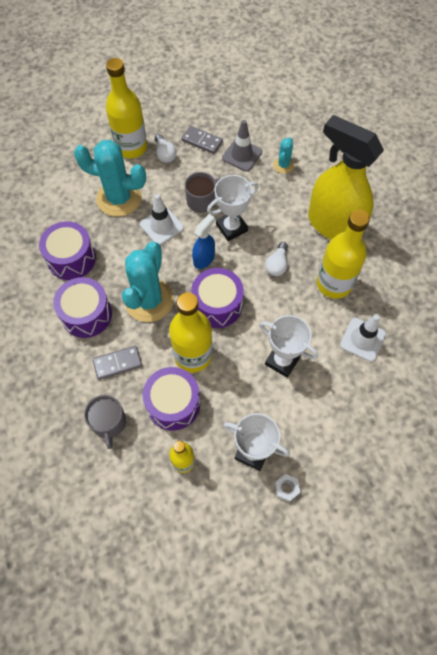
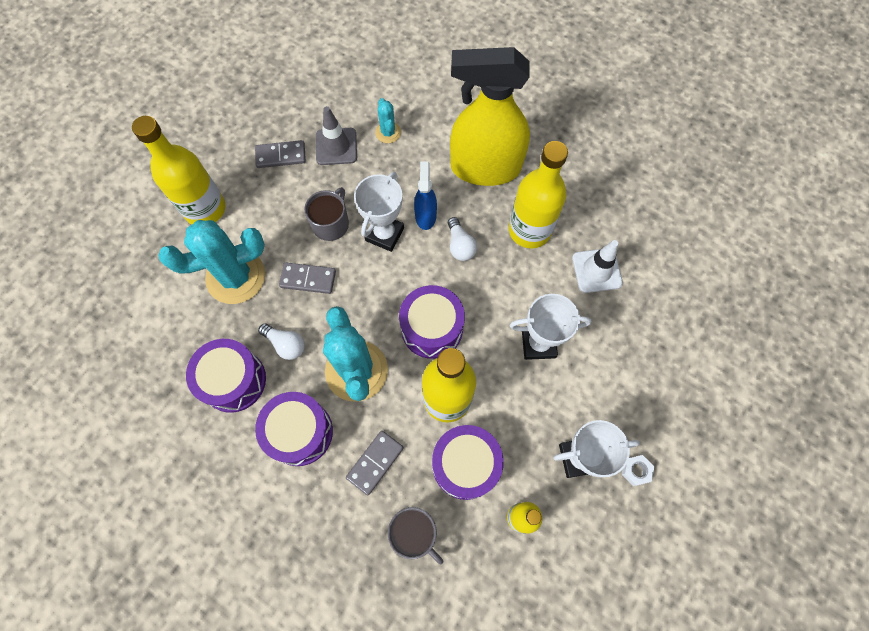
camera: 35 degrees left, 5 degrees up
white traffic cone [140,194,184,245] -> grey domino [279,262,336,294]
white light bulb [155,134,177,163] -> white light bulb moved to [258,323,305,360]
blue spray bottle [192,214,215,269] -> blue spray bottle moved to [414,161,437,230]

